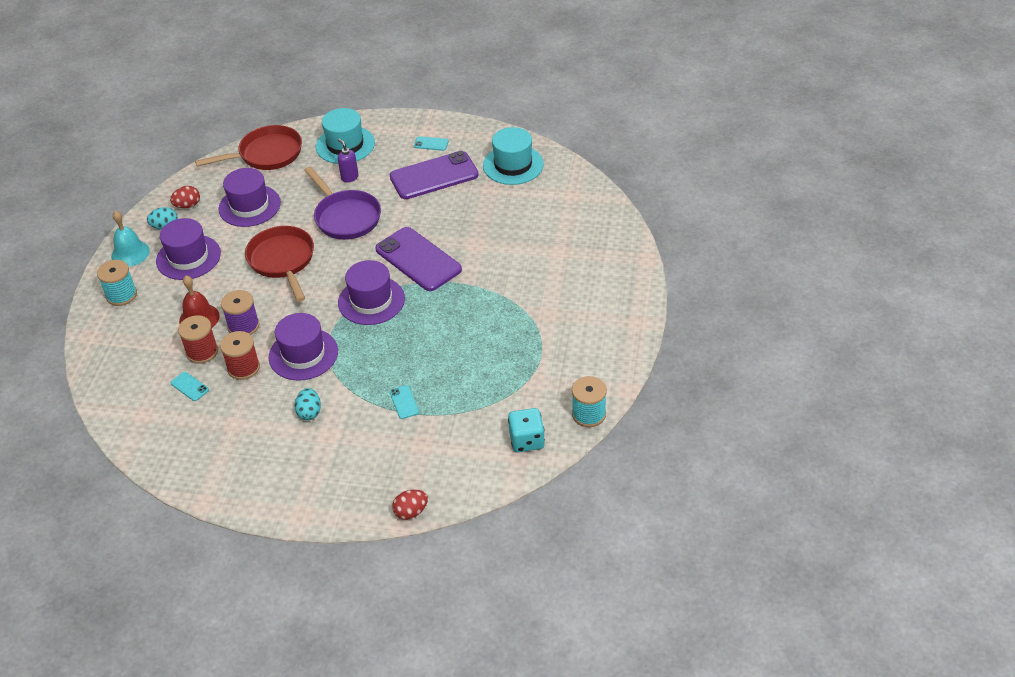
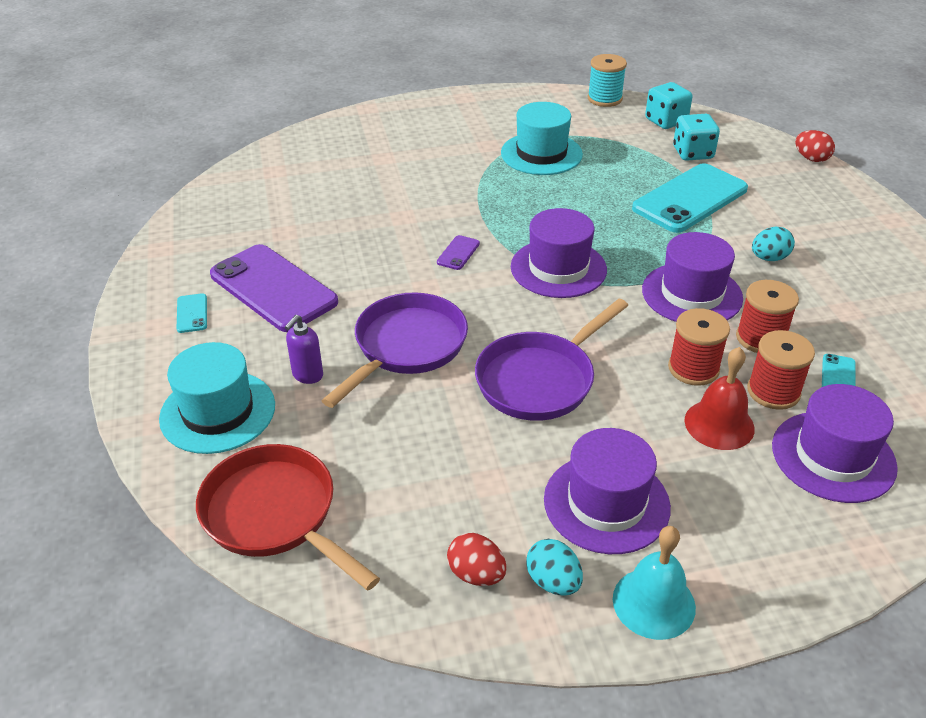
camera: 115 degrees left, 5 degrees down
turquoise spool [97,260,137,306] -> none
purple hat [218,168,281,227] -> purple hat moved to [772,384,898,503]
purple spool [221,290,260,335] -> red spool [668,308,730,386]
red pan [245,226,314,302] -> purple pan [475,299,629,421]
purple phone [375,227,462,291] -> purple phone [437,235,480,270], size x0.40
turquoise phone [390,385,419,419] -> turquoise phone [632,163,748,233], size x2.47
turquoise hat [483,127,544,185] -> turquoise hat moved to [501,102,583,175]
none -> turquoise dice [673,114,720,161]

